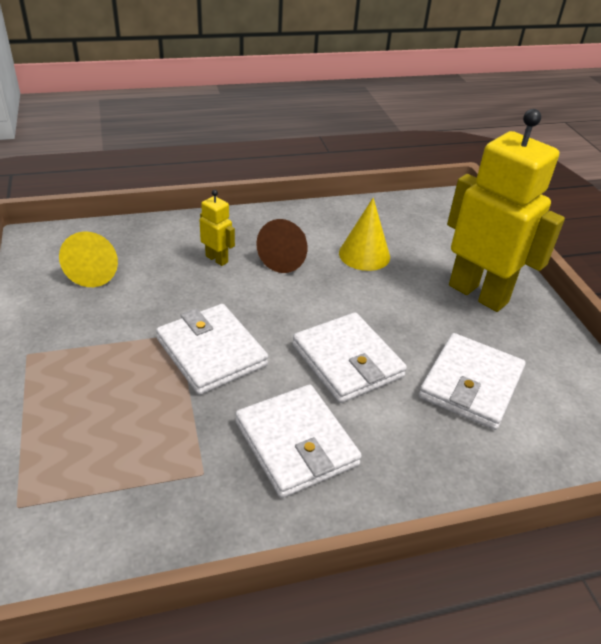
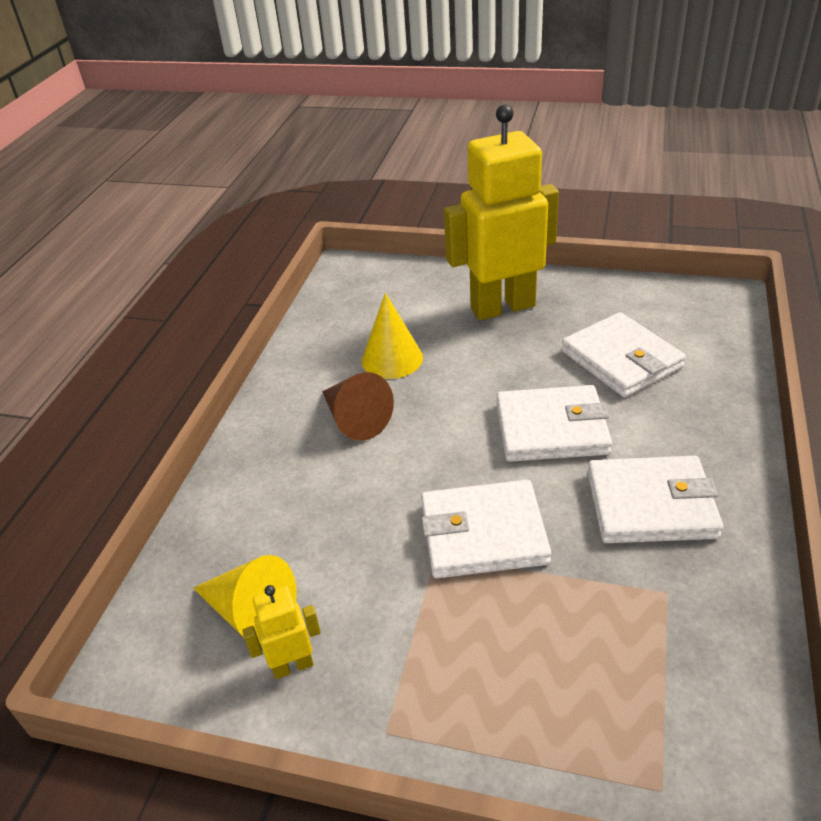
camera: 55 degrees left, 0 degrees up
yellow robot [200,190,235,266] -> yellow robot moved to [243,585,321,679]

